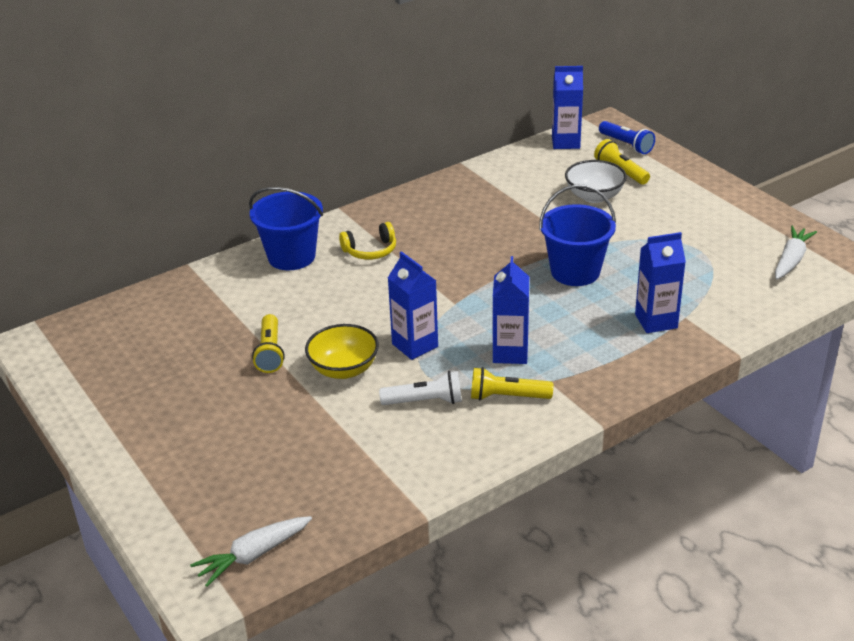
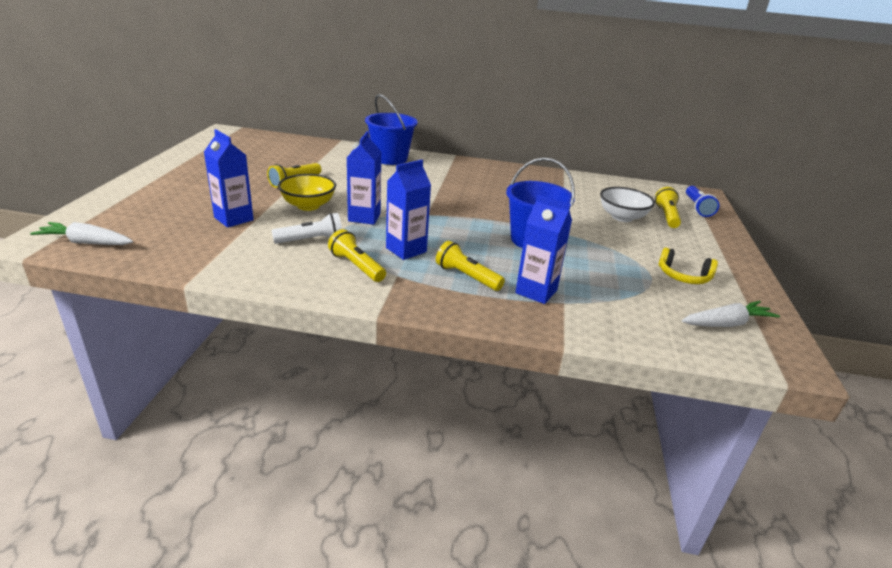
camera: 40 degrees right, 5 degrees down
yellow headphones [339,222,396,260] -> yellow headphones moved to [659,248,718,284]
white flashlight [379,371,462,405] -> white flashlight turned 60 degrees counterclockwise [272,213,342,244]
blue carton [552,66,583,149] -> blue carton moved to [204,129,254,228]
none -> yellow flashlight [436,241,505,291]

